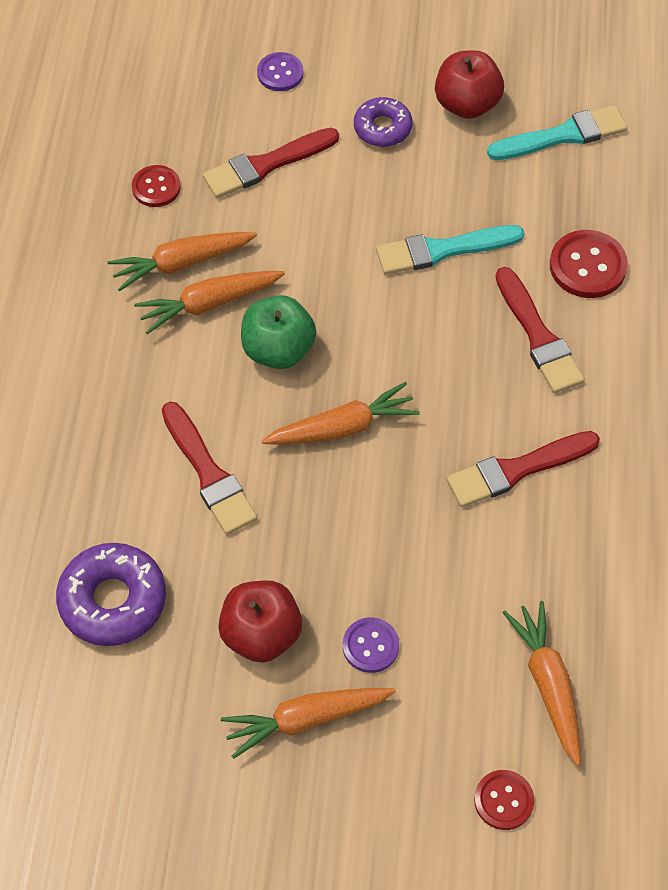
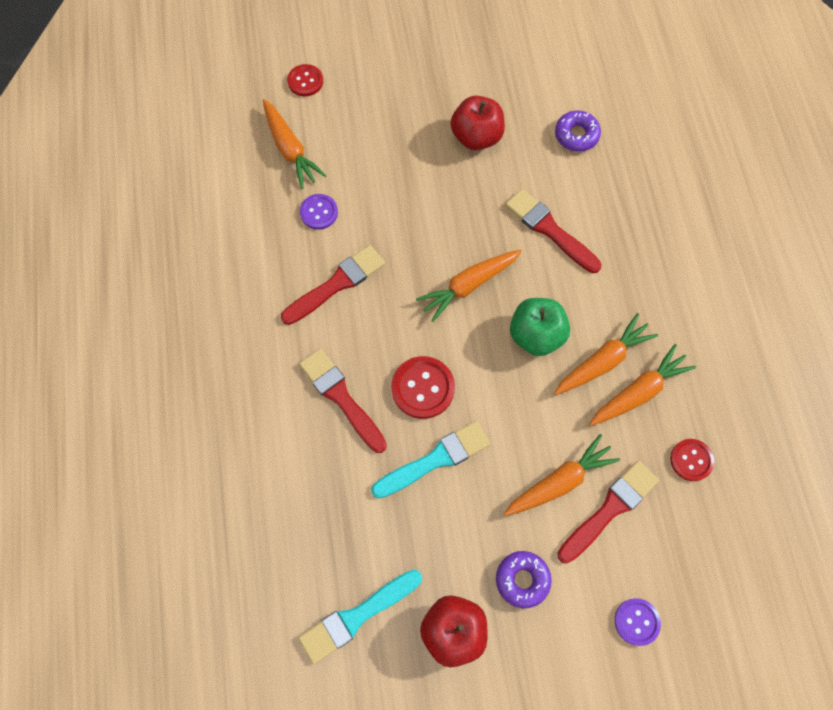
camera: 165 degrees right, 10 degrees up
purple donut [56,543,166,646] -> purple donut [555,110,601,152], size x0.64
orange carrot [221,688,396,759] -> orange carrot moved to [504,434,620,516]
purple button [343,617,399,673] -> purple button moved to [300,194,338,230]
red button [550,230,628,298] -> red button moved to [392,356,455,419]

